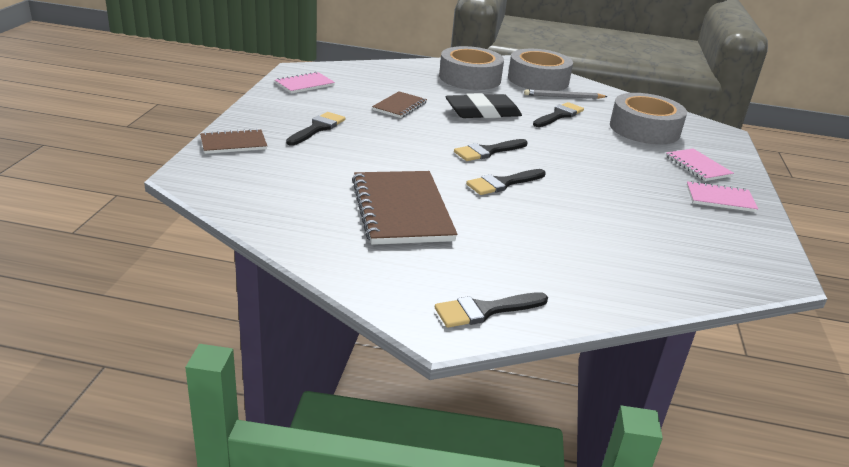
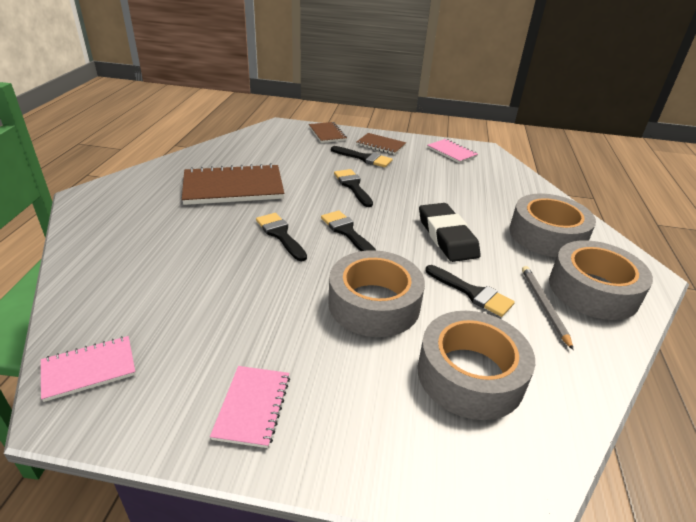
camera: 90 degrees right, 5 degrees up
brown notebook [372,91,427,118] -> brown notebook moved to [356,133,406,155]
black brush [435,292,548,328] -> black brush moved to [334,169,373,207]
pink notebook [666,149,734,181] -> pink notebook moved to [41,336,136,402]
none -> grey tape [328,250,425,337]

